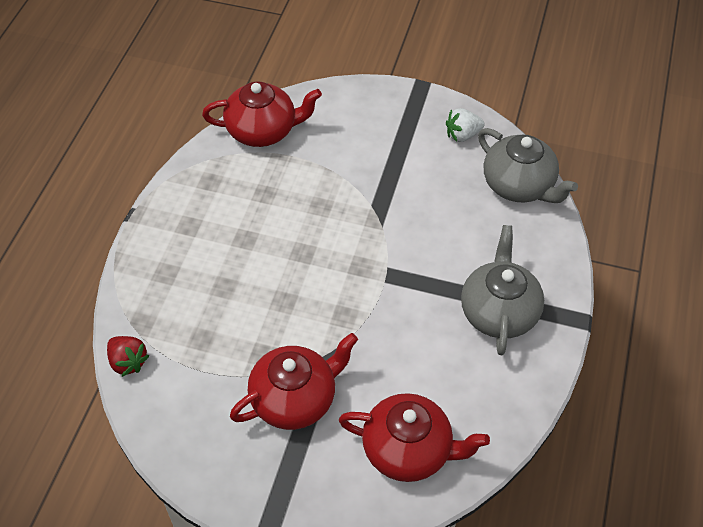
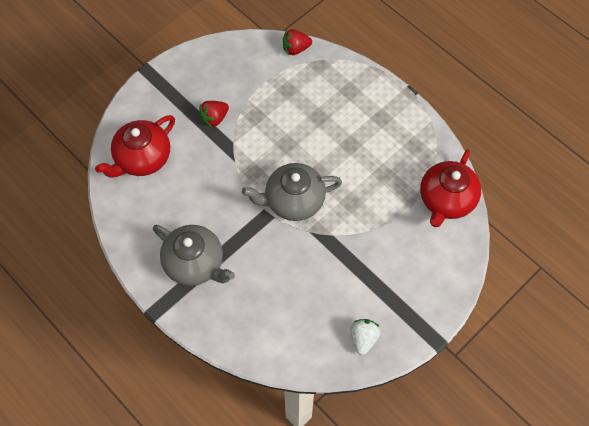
camera: 120 degrees right, 10 degrees up
red teapot [230,333,358,430] -> red strawberry [198,101,229,128]
grey teapot [478,128,578,203] -> grey teapot moved to [242,163,342,221]

